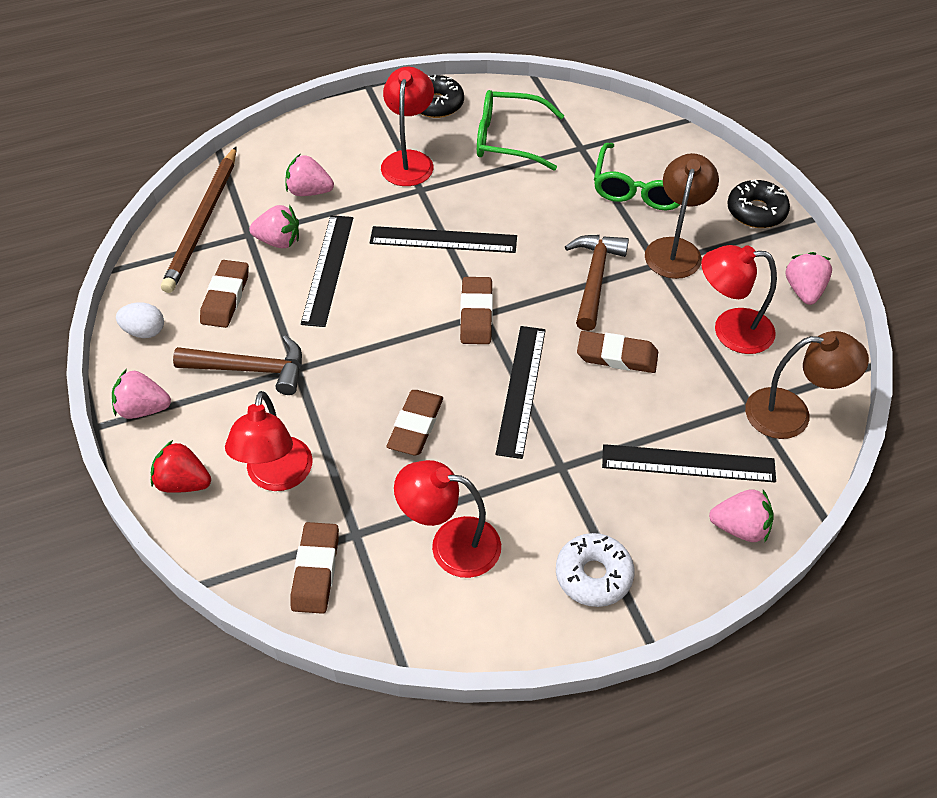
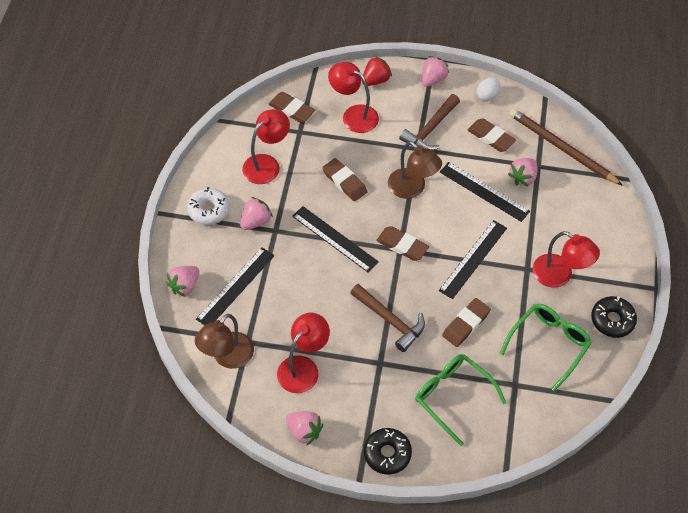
camera: 120 degrees right, 5 degrees up
pink strawberry [285,154,334,196] -> pink strawberry moved to [240,197,273,230]
brown eraser [577,331,658,373] -> brown eraser moved to [442,298,491,347]
brown lamp [645,153,719,279] -> brown lamp moved to [388,141,442,199]

